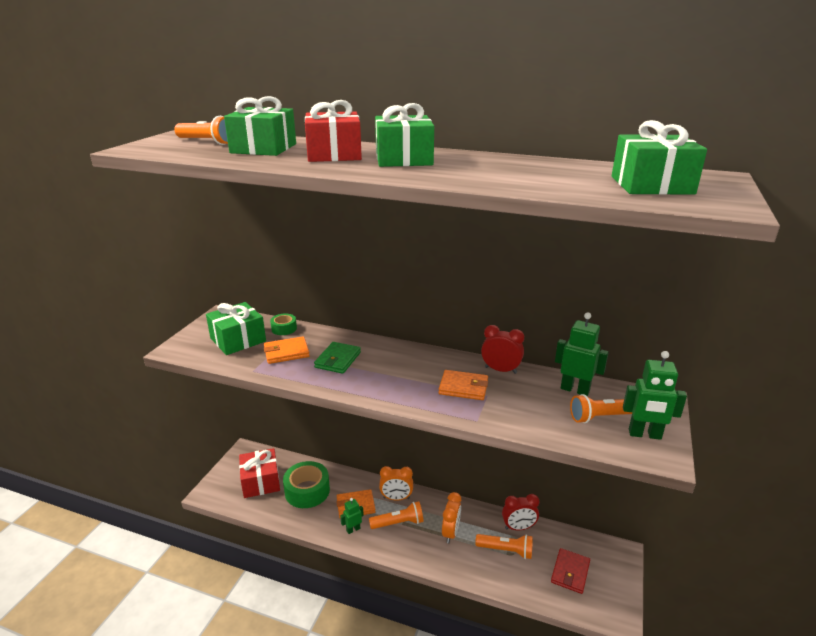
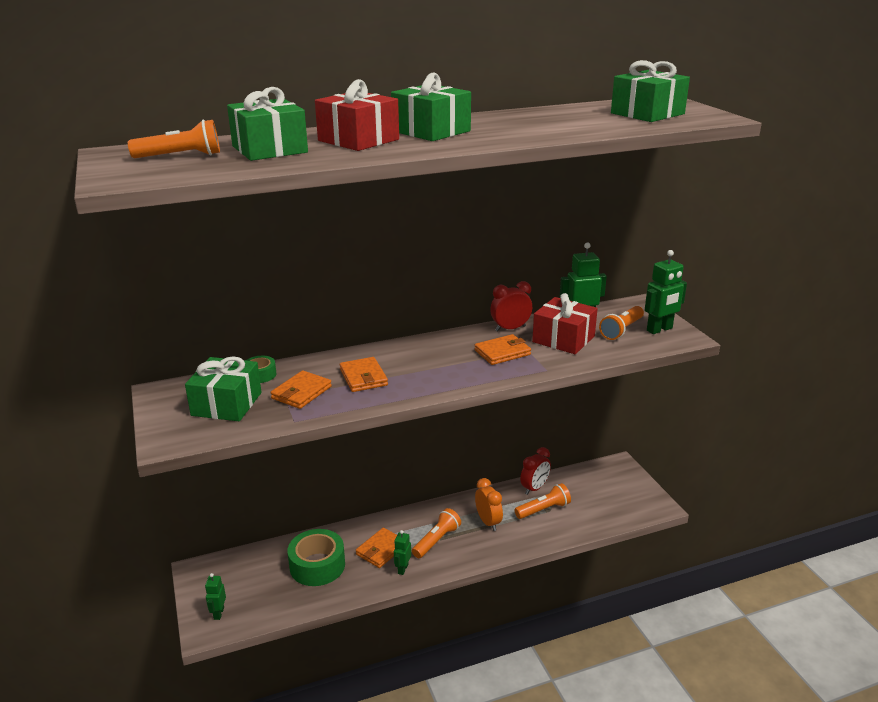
camera: 40 degrees left, 0 degrees up
red gift [239,448,280,498] -> red gift moved to [532,293,598,354]
green wallet [314,342,361,374] -> orange wallet [340,357,388,392]
orange clock [379,466,413,501] -> none
red wallet [551,548,590,594] -> none
none -> green robot [205,573,226,620]

